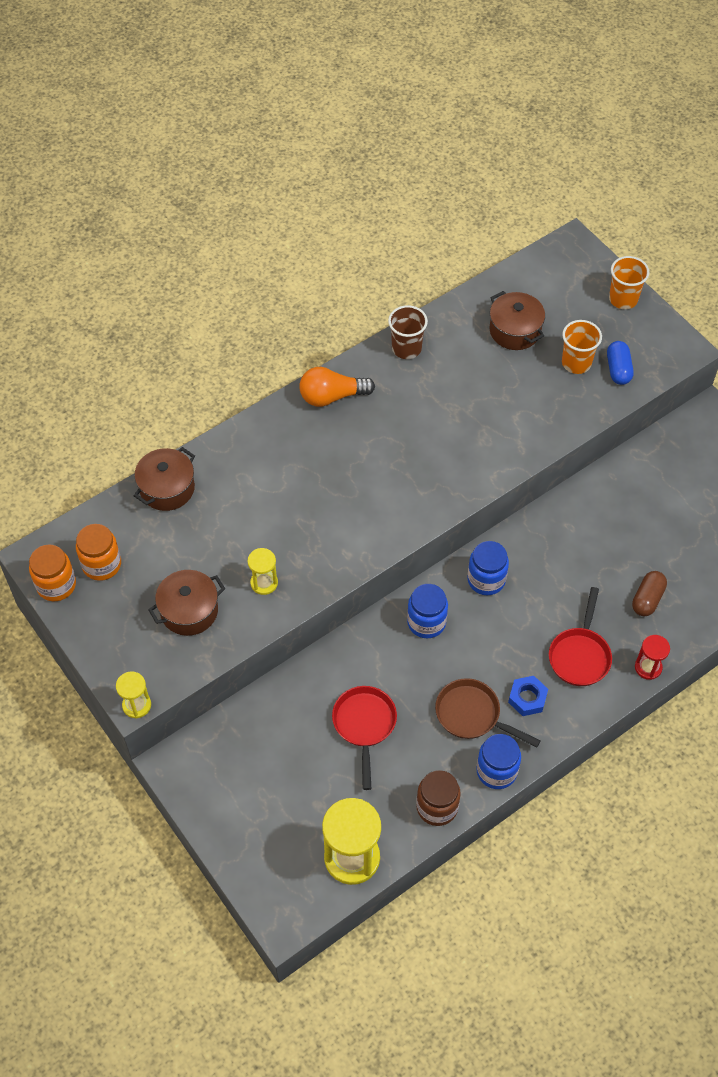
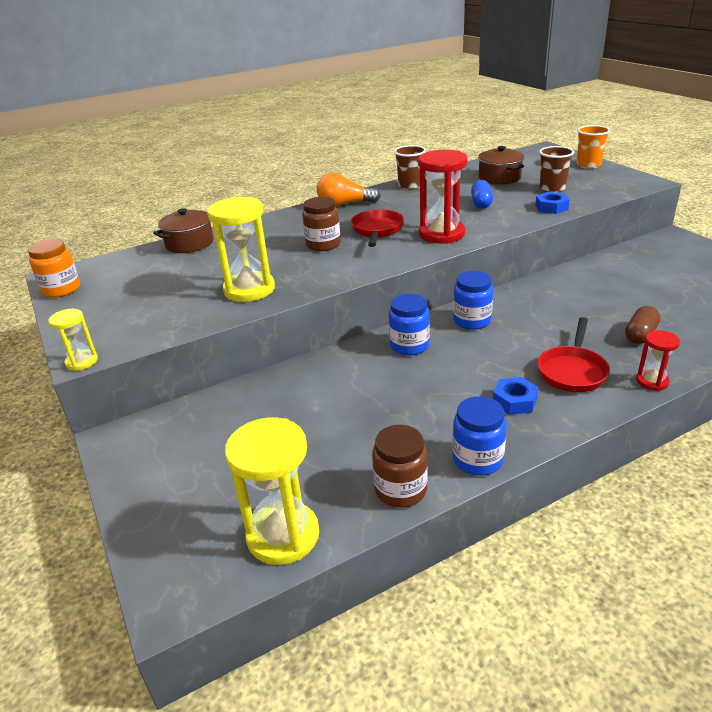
camera: 10 degrees right, 25 degrees down
orange jar [76,524,121,581] -> none
brown pot [148,570,225,636] -> none
yellow hourglass [248,548,278,595] -> yellow hourglass [207,197,275,302], size x1.91
red pan [332,686,397,790] -> red pan moved to [351,209,404,247]
brown pan [435,678,541,747] -> none
orange cup [562,320,602,374] -> brown cup [539,146,574,193]
blue capsule [607,341,634,385] -> blue capsule moved to [471,180,493,209]
none -> brown jar [302,197,341,251]
none -> red hourglass [418,150,468,244]
none -> blue nut [535,192,570,214]

